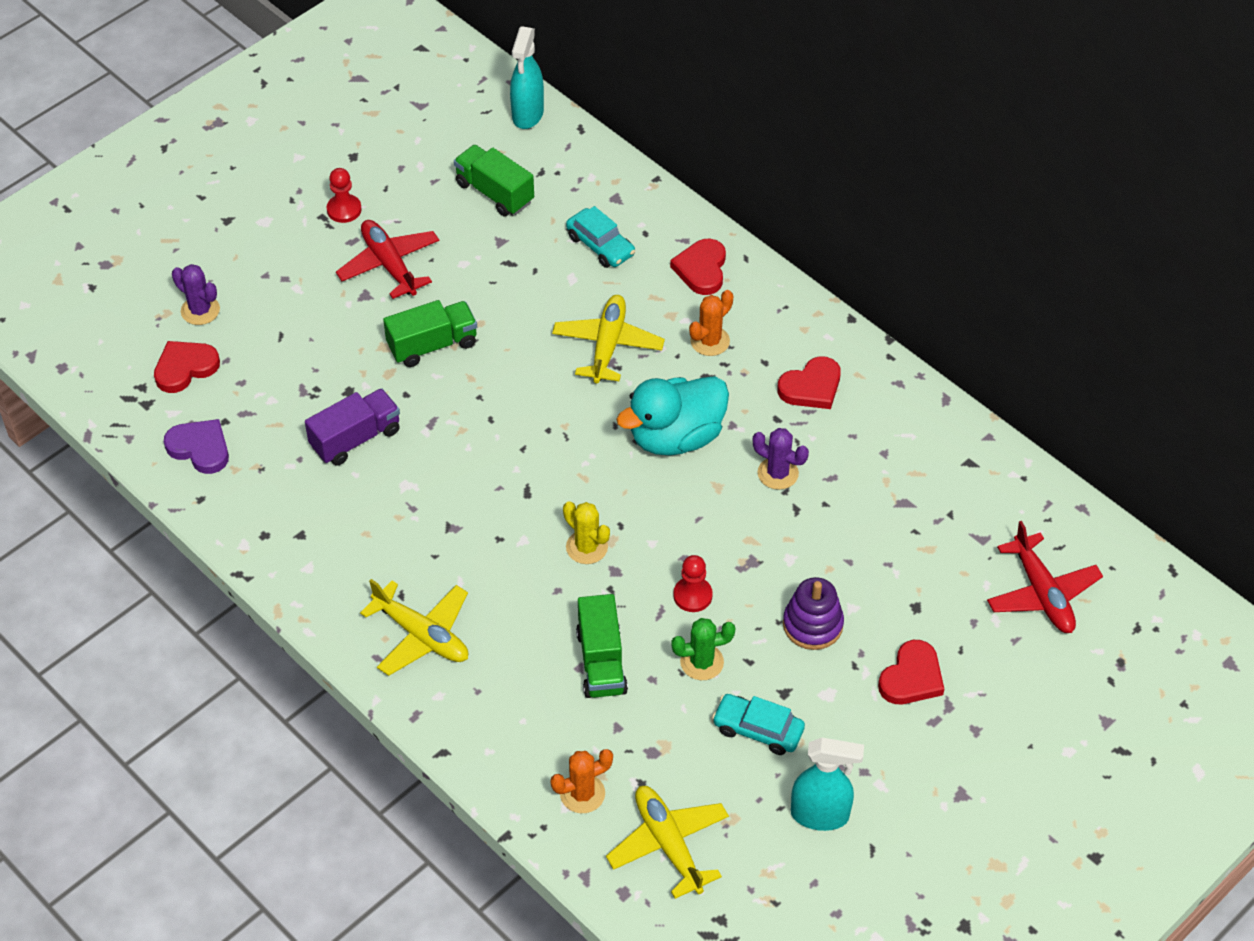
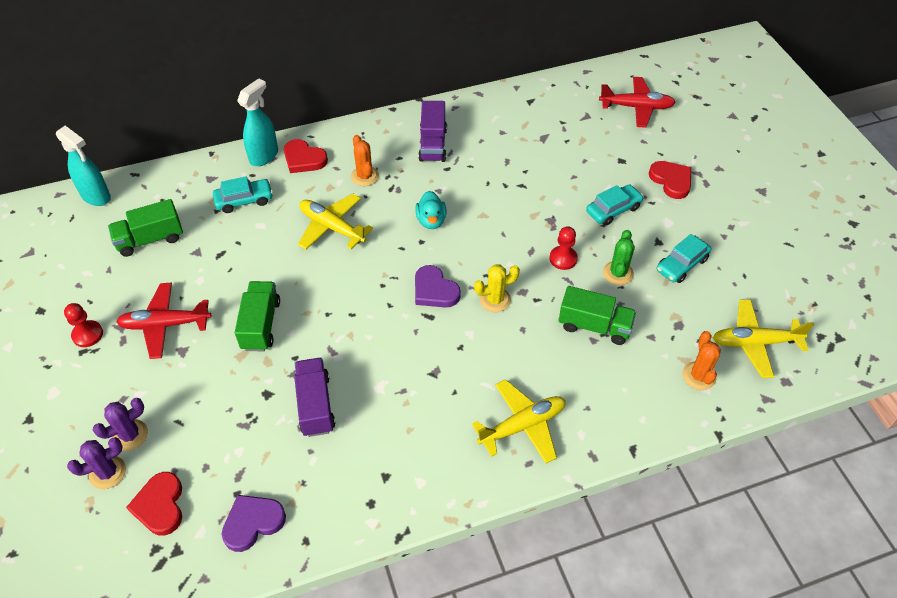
camera: 65 degrees left, 0 degrees up
turquoise duck [616,376,729,456] -> turquoise duck [415,191,447,229], size x0.54
purple cactus [753,428,809,490] -> purple cactus moved to [93,398,148,451]
red heart [777,356,841,409] -> purple truck [418,101,447,162]
purple stacking toy [783,577,844,650] -> turquoise car [586,184,644,226]
turquoise spray bottle [791,738,864,831] -> turquoise spray bottle moved to [237,78,278,166]
none -> purple heart [415,265,461,308]

